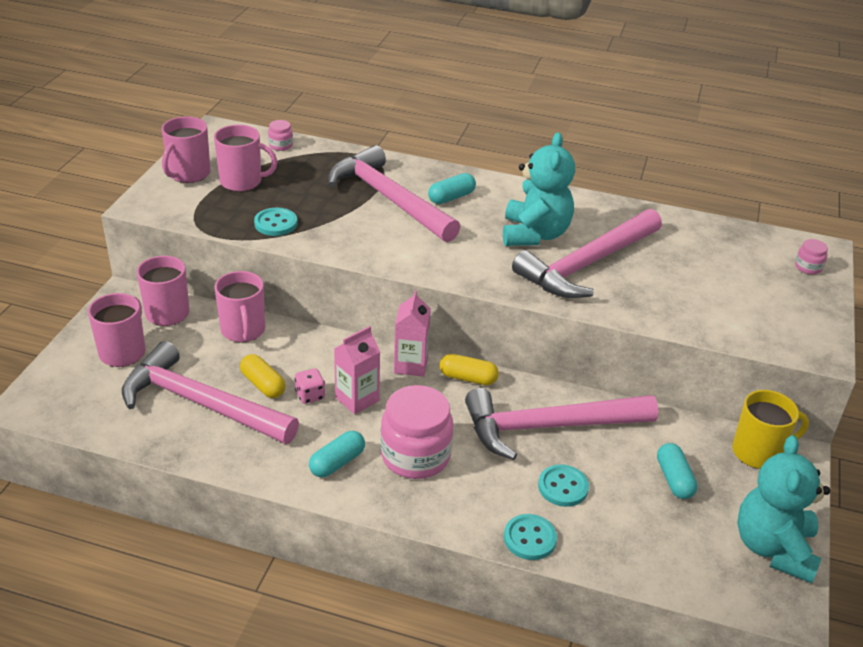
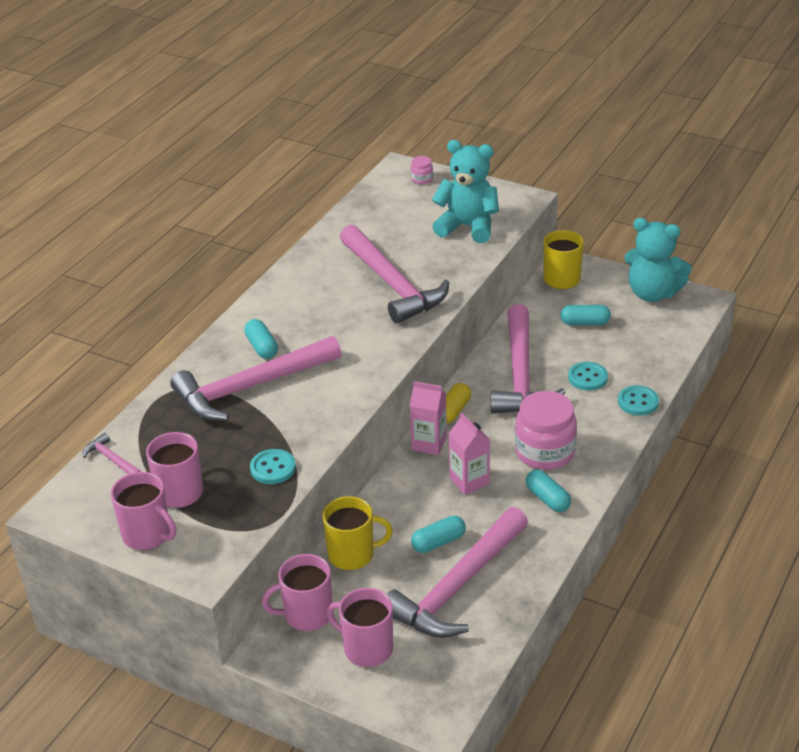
camera: 75 degrees left, 0 degrees up
pink mug [215,271,265,342] -> yellow mug [323,496,393,570]
yellow capsule [240,354,286,398] -> turquoise capsule [411,515,466,553]
pink jar [268,120,293,151] -> pink hammer [83,433,142,474]
pink dice [295,368,325,404] -> none
turquoise teddy bear [503,132,575,246] -> turquoise teddy bear moved to [432,140,499,243]

